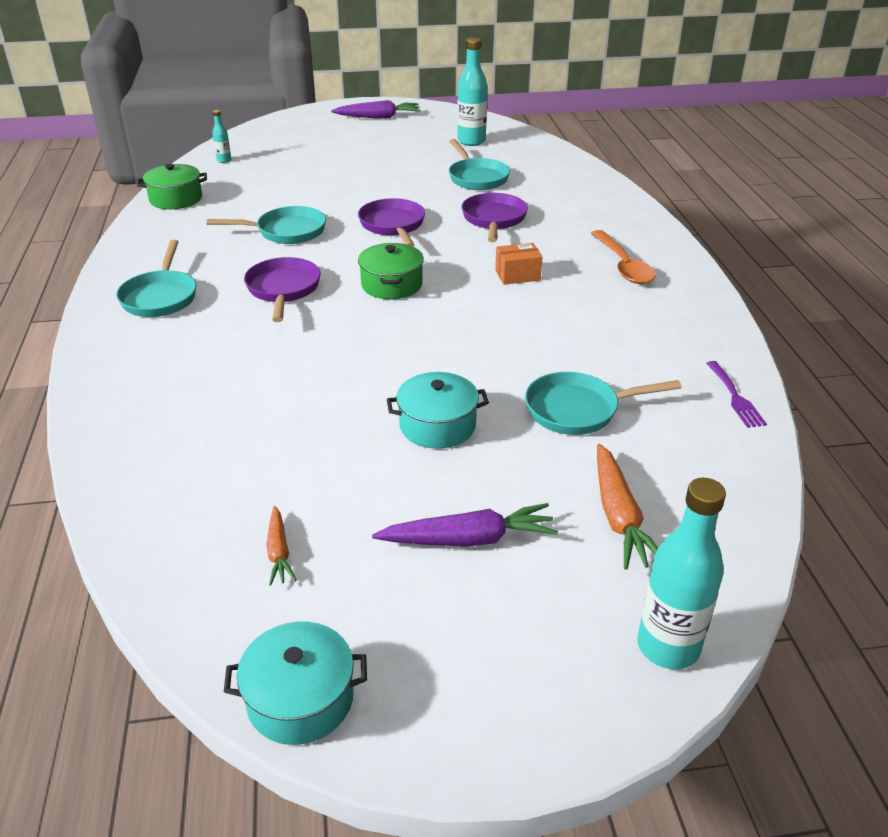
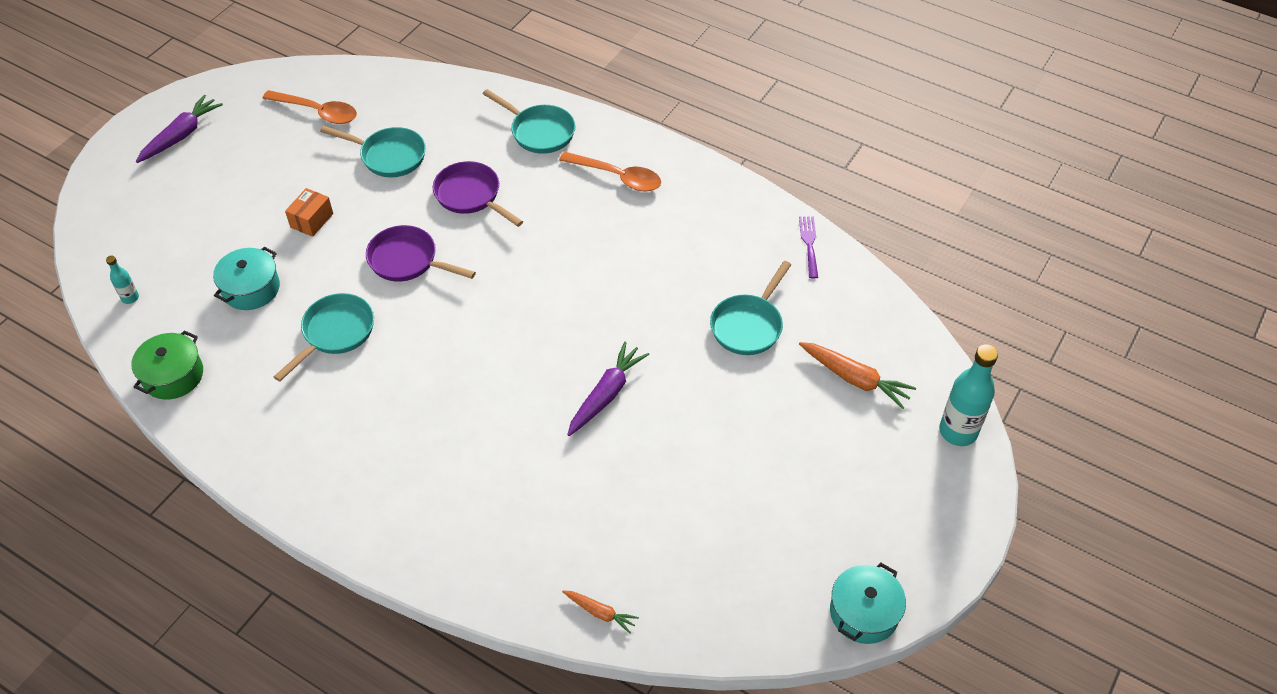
camera: 50 degrees left, 15 degrees up
turquoise pan [116,240,197,317] -> turquoise pan moved to [483,89,576,154]
purple pan [244,257,321,322] -> none
orange carrot [267,506,296,586] -> orange carrot moved to [562,590,639,634]
green pot [358,243,424,299] -> none
purple carrot [372,503,558,547] -> purple carrot moved to [567,342,649,436]
turquoise pot [387,372,489,449] -> turquoise pot moved to [213,247,280,310]
turquoise bottle [457,38,487,146] -> orange spoon [262,90,357,124]
orange box [495,243,542,285] -> orange box moved to [285,188,333,237]
purple fork [706,361,767,428] -> purple fork turned 120 degrees counterclockwise [799,217,818,279]

